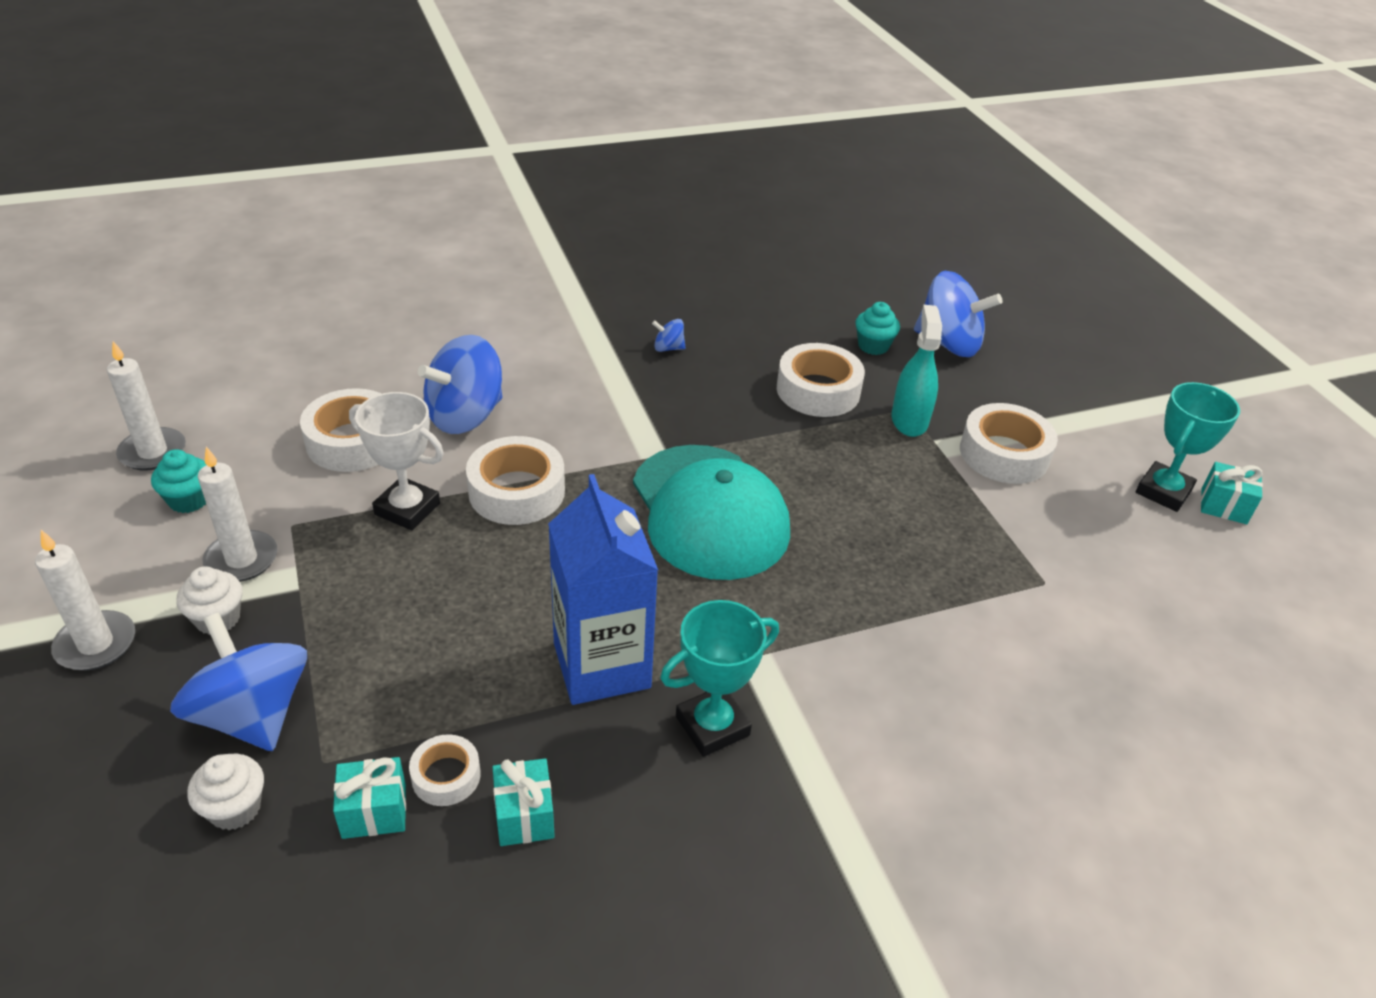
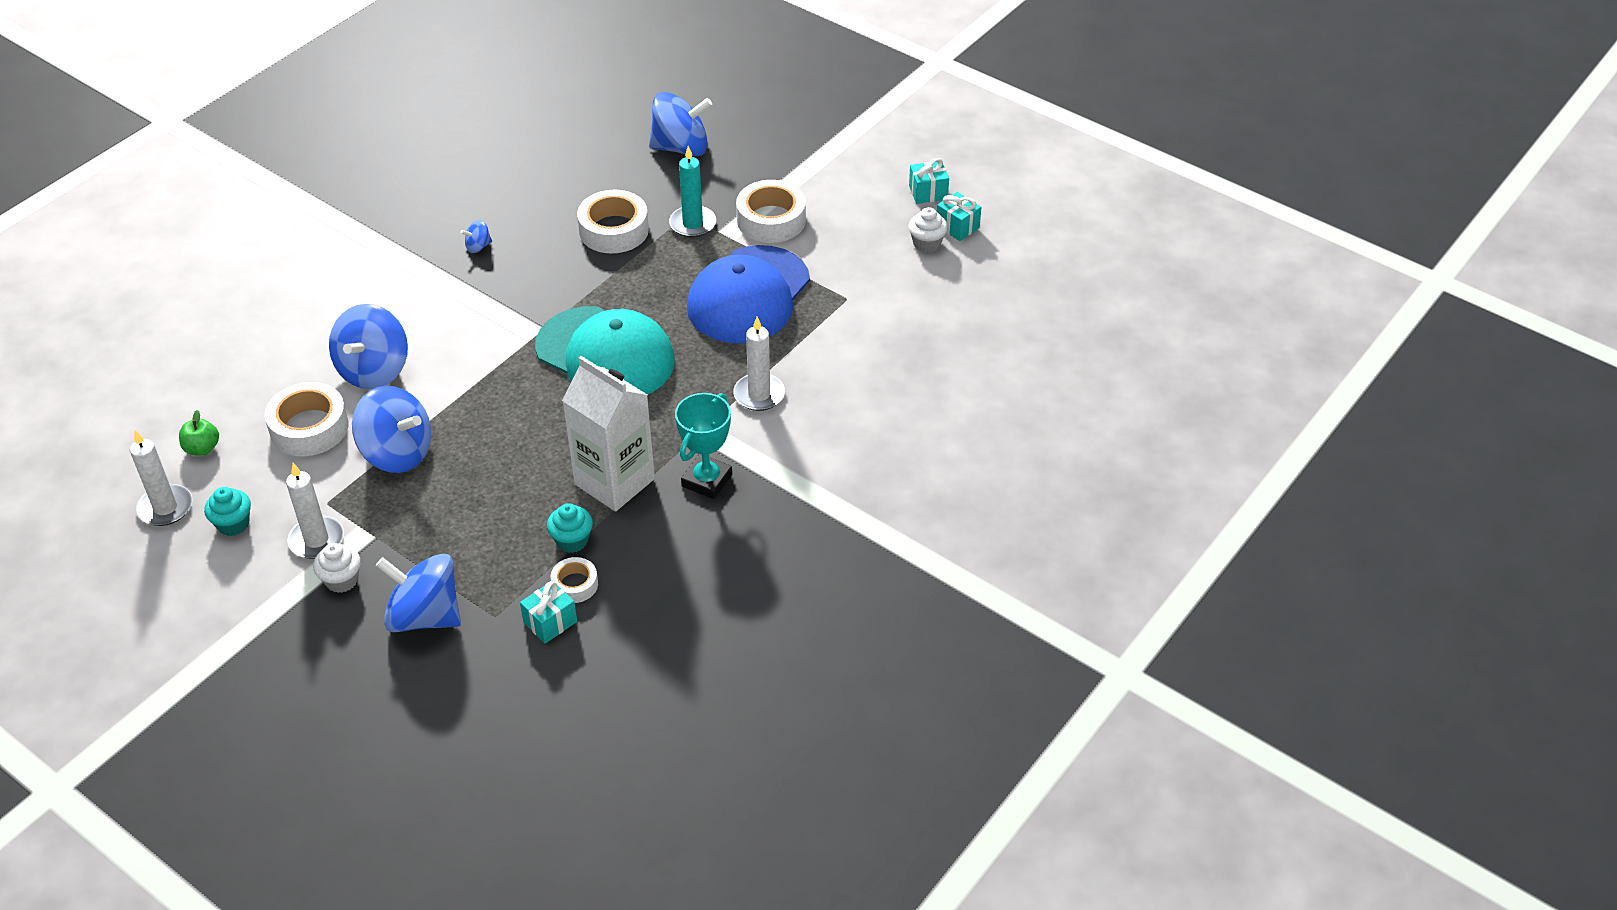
camera: 30 degrees left, 5 degrees up
white candle [35,530,135,671] -> white candle moved to [733,316,785,411]
white cupcake [187,754,264,830] -> white cupcake moved to [908,207,948,253]
white trophy [349,392,444,530] -> blue spinning top [352,386,431,473]
white tape [466,436,565,525] -> none
turquoise gift [492,758,555,846] -> turquoise gift moved to [937,192,981,241]
blue carton [548,474,658,705] -> white carton [562,356,655,512]
turquoise cupcake [855,302,900,355] -> turquoise cupcake moved to [547,503,593,553]
turquoise spray bottle [891,305,942,437] -> turquoise candle [669,146,716,237]
turquoise trophy [1136,382,1240,512] -> none
none -> green apple [179,410,219,455]
none -> blue cap [687,245,810,344]

